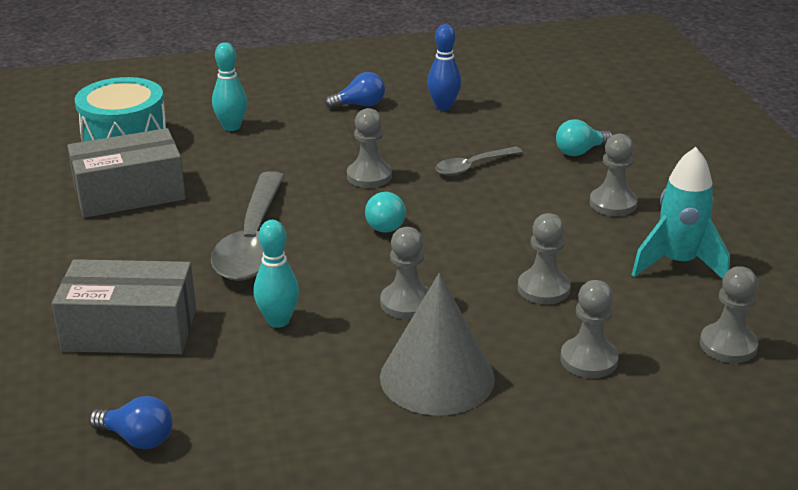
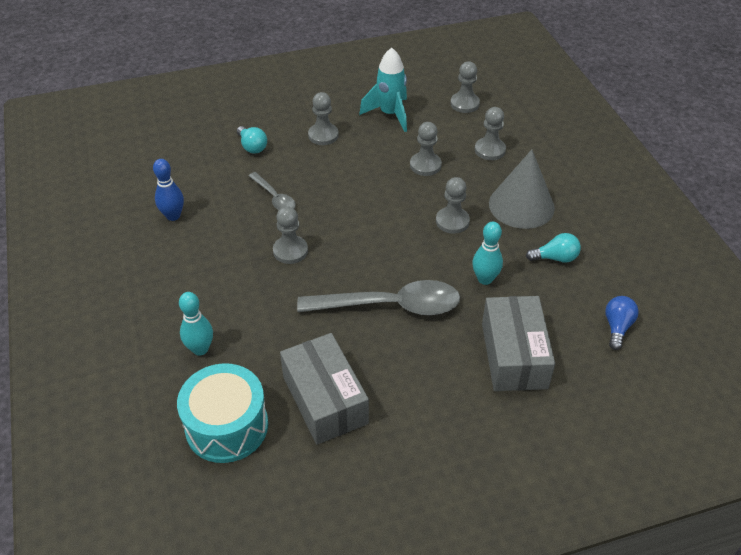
camera: 95 degrees left, 15 degrees up
blue light bulb [325,72,385,109] -> none
turquoise light bulb [365,191,406,233] -> turquoise light bulb moved to [526,233,581,262]

